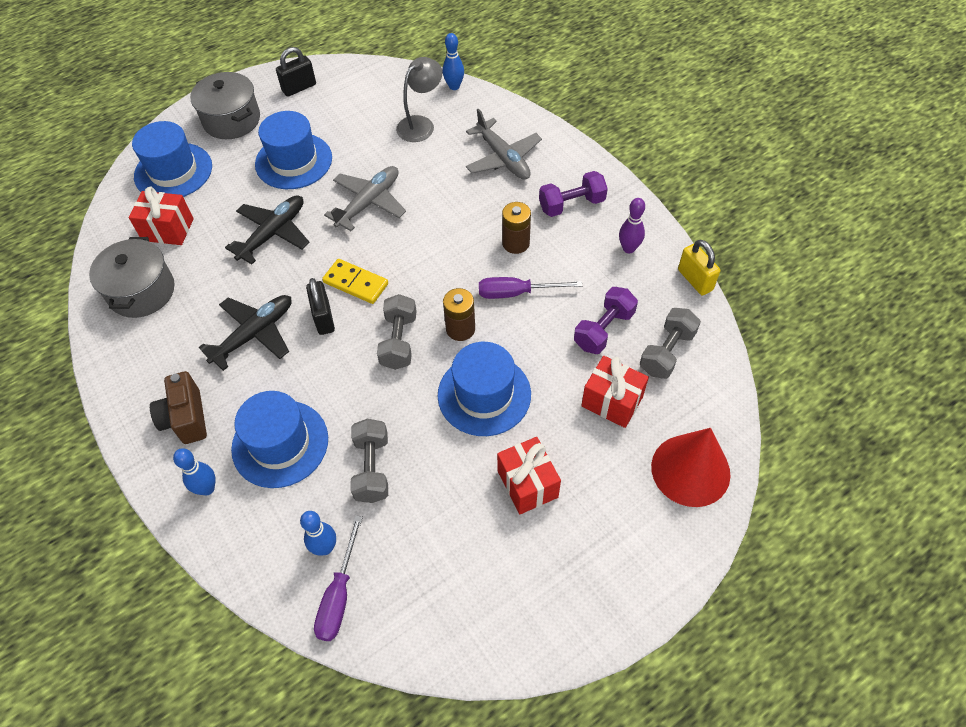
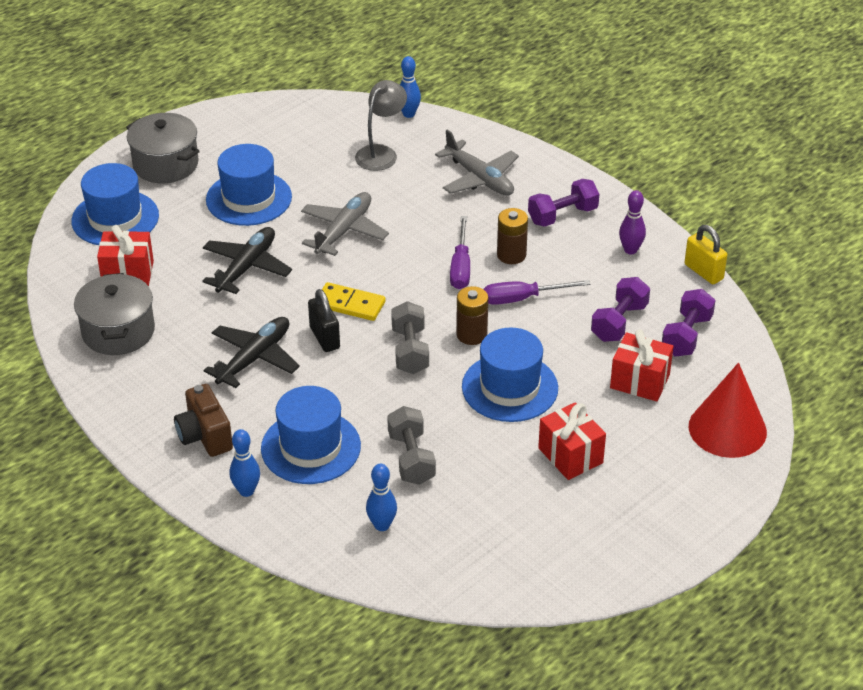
camera: 10 degrees left, 15 degrees down
black padlock [276,47,316,97] -> none
purple screwdriver [314,516,363,641] -> purple screwdriver moved to [450,216,470,289]
grey dumbbell [640,308,701,379] -> purple dumbbell [662,289,716,356]

